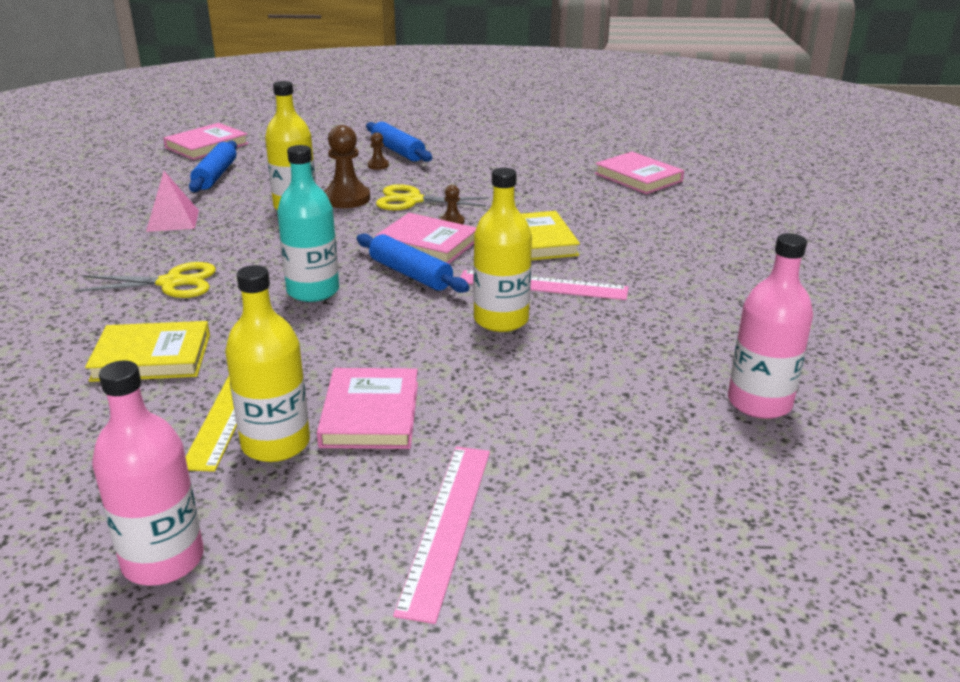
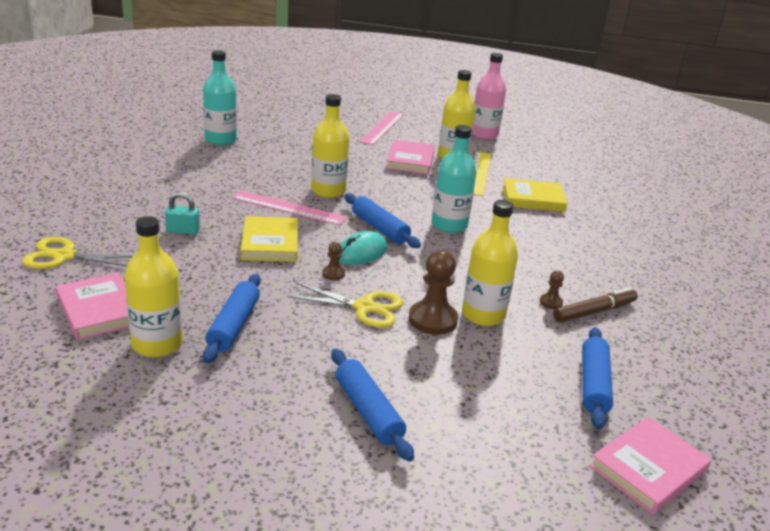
camera: 175 degrees left, 0 degrees up
yellow scissors [74,262,216,298] -> yellow scissors moved to [22,237,134,269]
pink pyramid [146,171,199,232] -> brown marker [553,287,638,323]
brown pawn [368,132,389,170] -> brown pawn moved to [540,271,564,309]
pink book [375,213,476,264] -> turquoise mouse [339,231,388,265]
pink bottle [728,233,813,419] -> turquoise bottle [203,50,237,145]
none -> yellow bottle [124,216,183,357]
none -> turquoise padlock [165,192,200,235]
none -> blue rolling pin [203,274,261,363]

